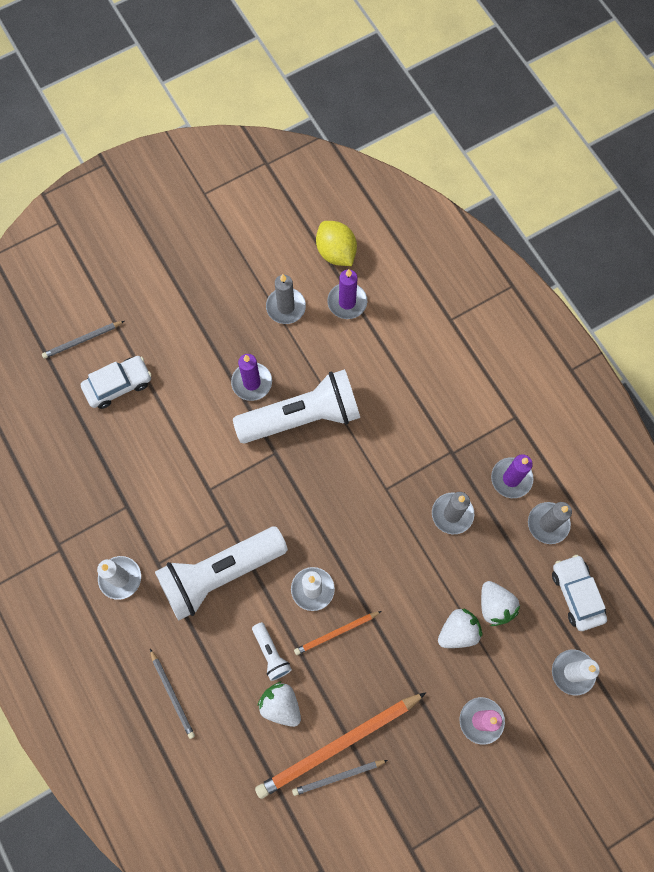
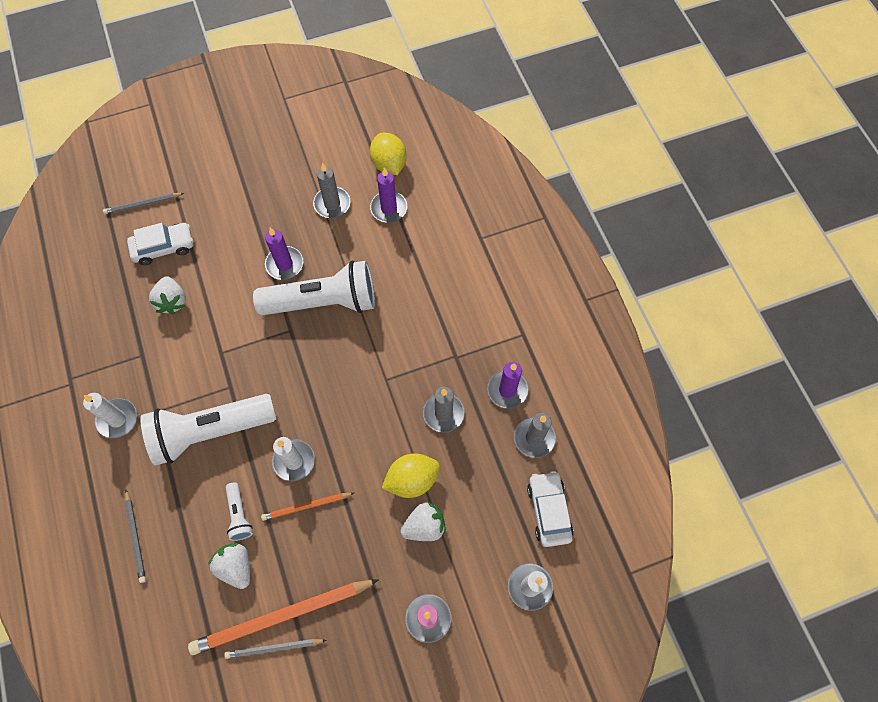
camera: 10 degrees right, 5 degrees down
white strawberry [481,581,520,626] -> white strawberry moved to [149,276,186,315]
none -> yellow lemon [382,453,440,498]

